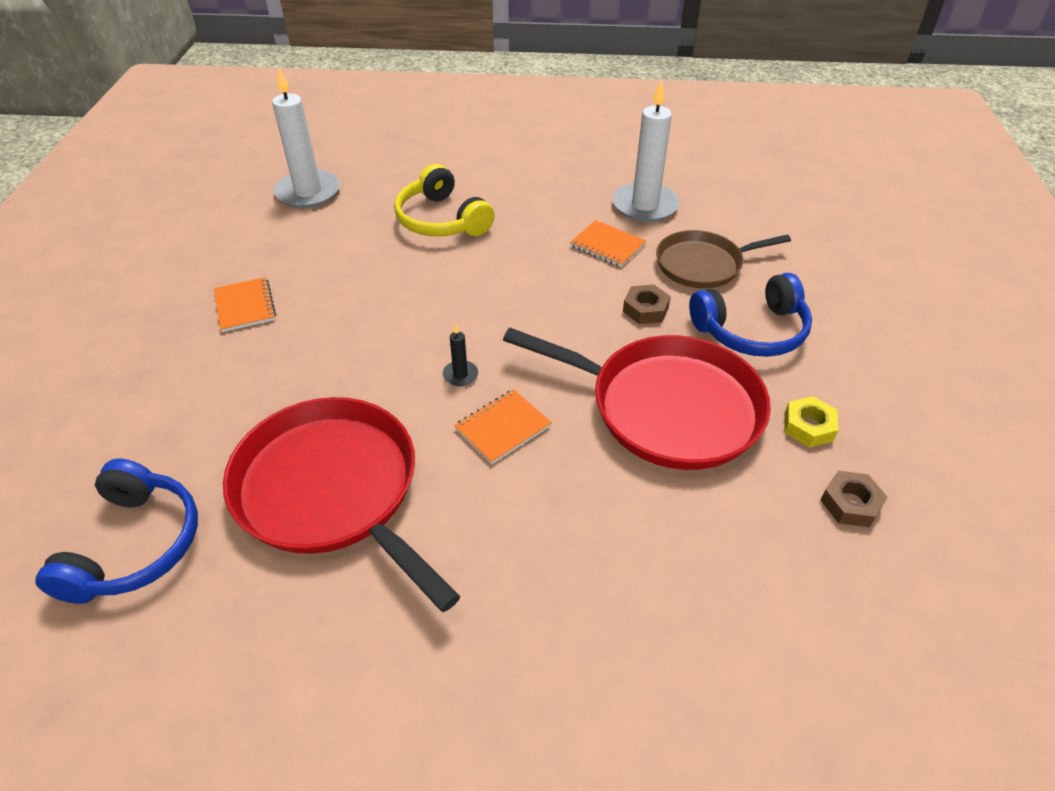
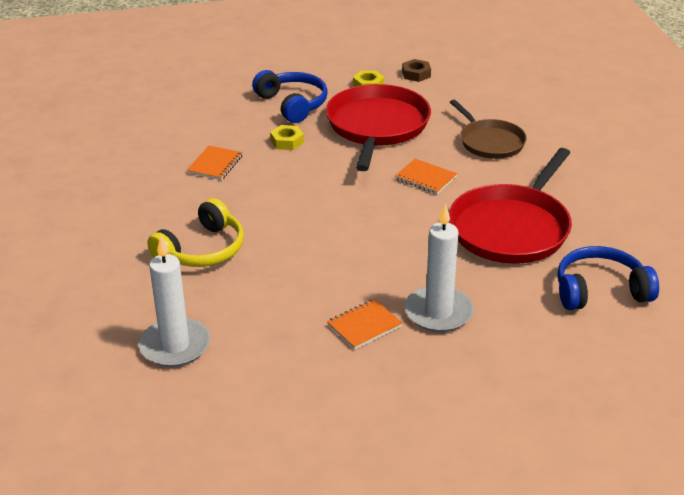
camera: 105 degrees left, 10 degrees down
black candle [443,324,478,386] -> none
white candle [613,80,680,222] -> white candle moved to [405,204,474,332]
brown nut [623,284,671,324] -> yellow nut [270,125,304,150]
brown pan [656,230,791,289] -> brown pan moved to [450,100,527,159]

